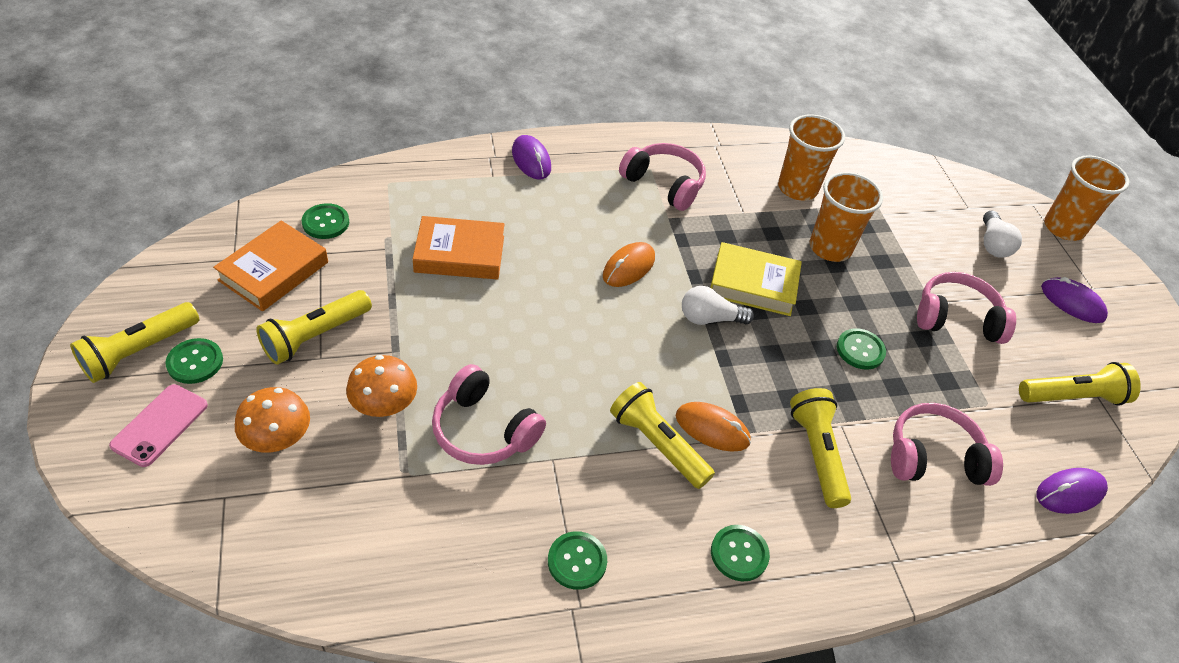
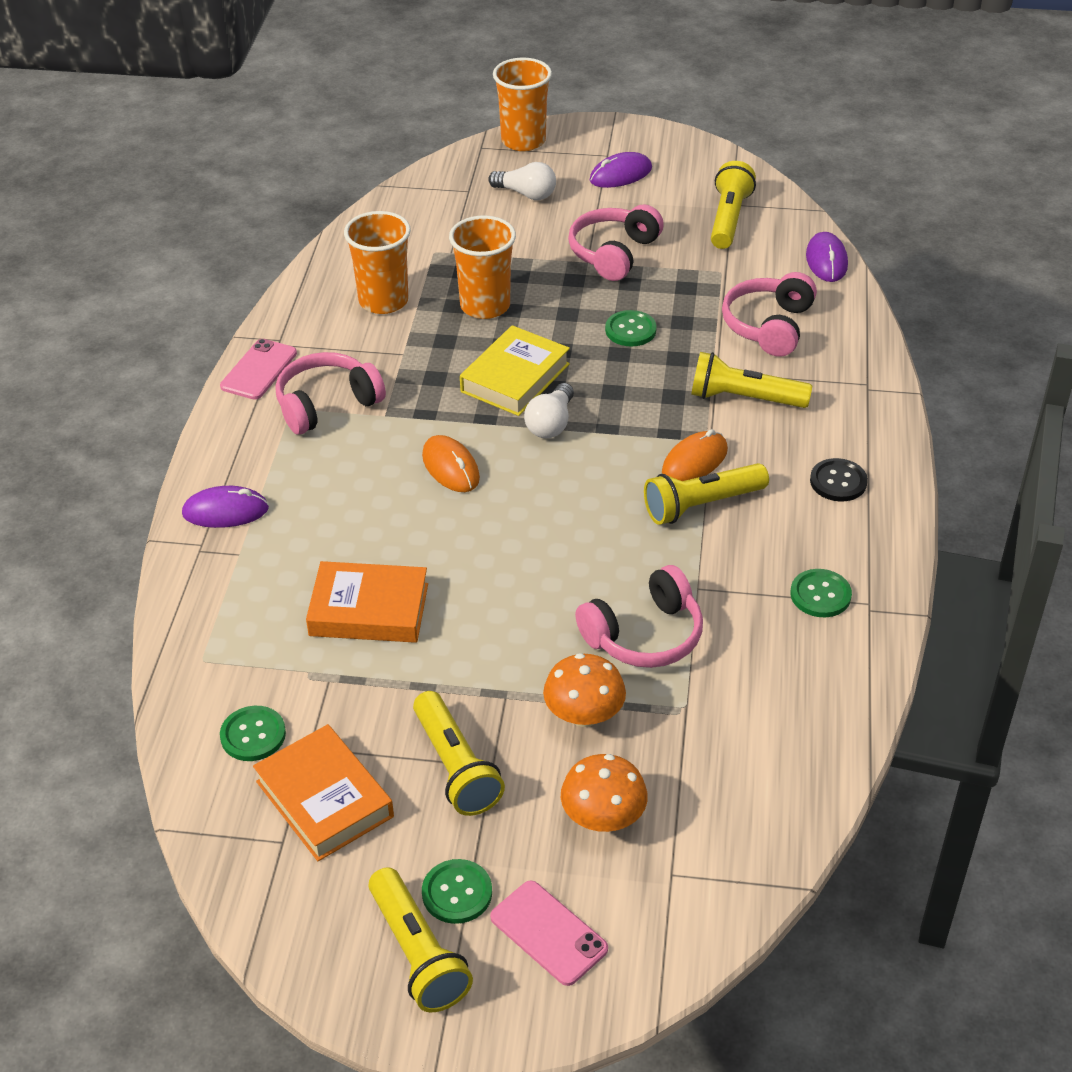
camera: 65 degrees left, 5 degrees down
orange book [413,216,504,279] -> orange book turned 75 degrees clockwise [306,561,428,643]
green button [711,525,770,581] -> black button [810,458,868,501]
none -> pink phone [220,339,297,400]

